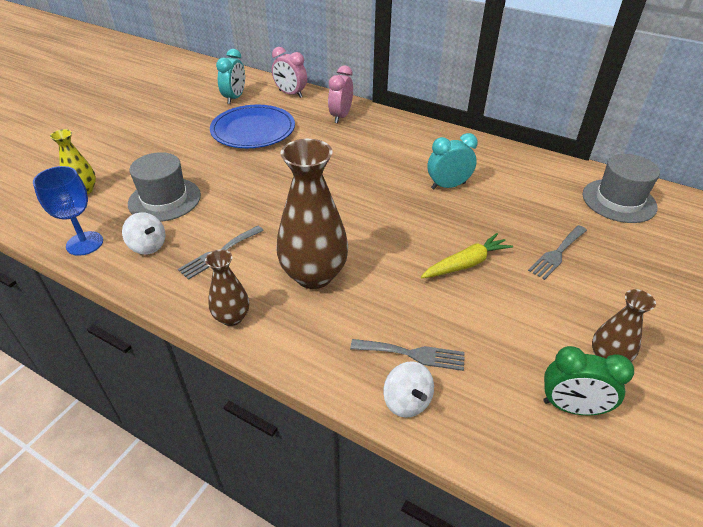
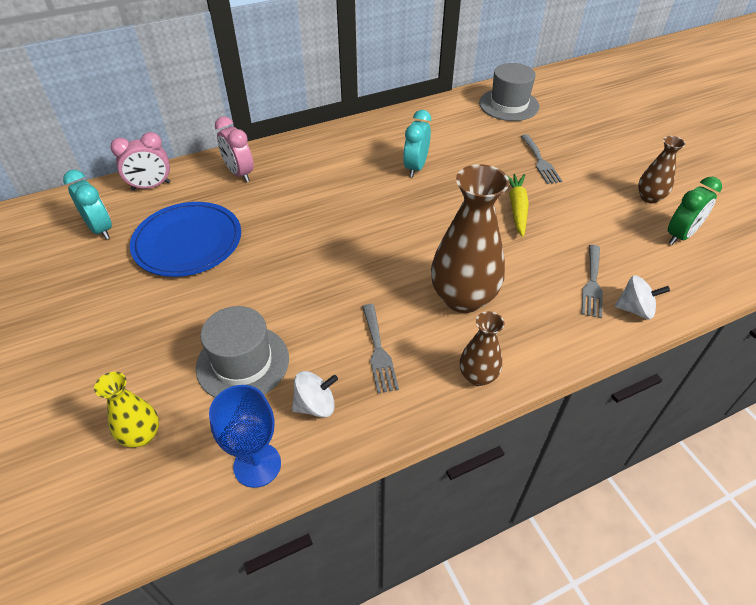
camera: 55 degrees left, 5 degrees up
grey fork [350,339,465,371] -> grey fork turned 150 degrees clockwise [581,245,603,318]

